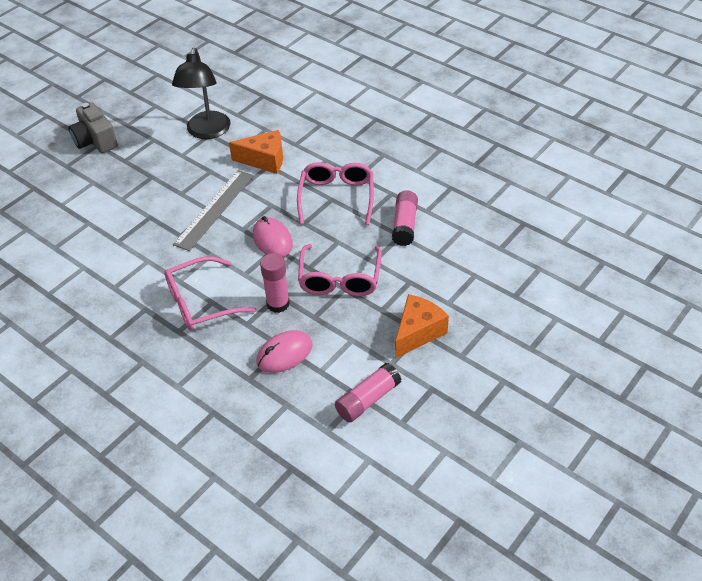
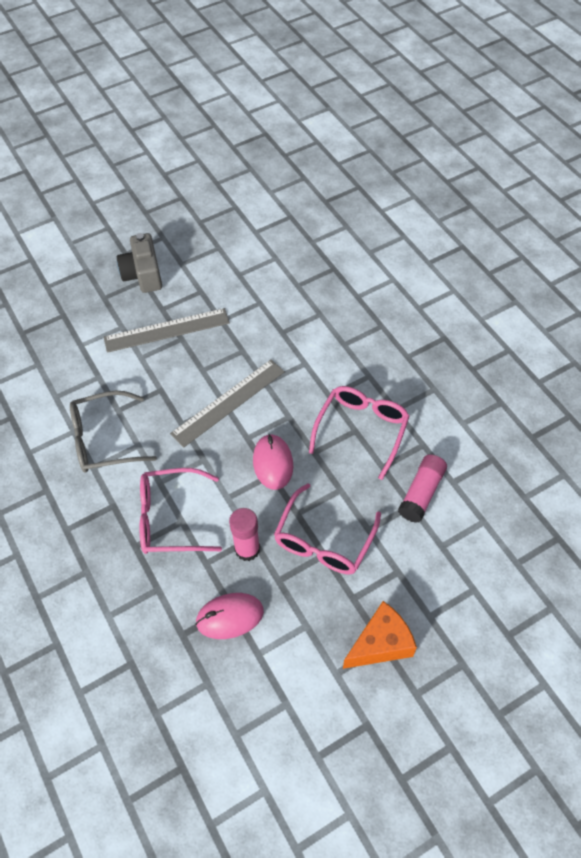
camera: 20 degrees right, 10 degrees up
black lamp [172,48,230,139] -> none
orange cheese [229,130,283,174] -> none
pink glue stick [335,363,401,422] -> none
none -> grey glasses [70,391,157,472]
none -> grey ruler [104,308,230,353]

